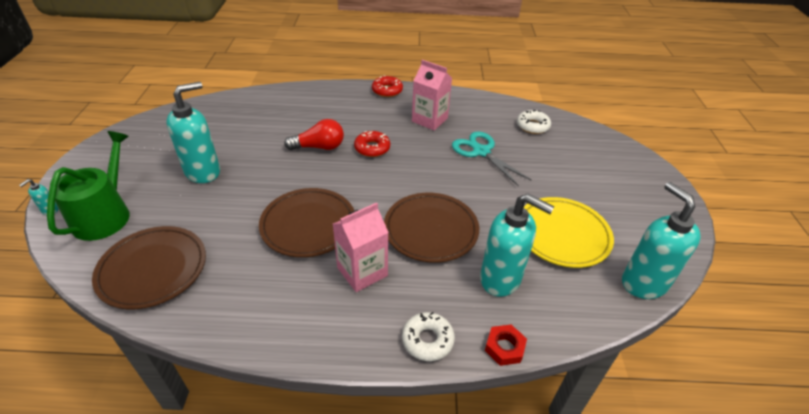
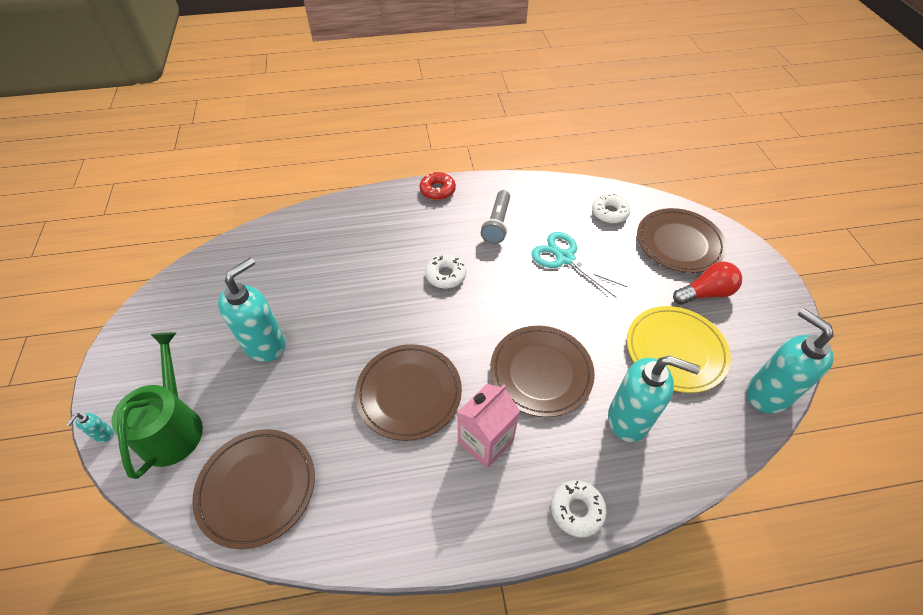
camera: 10 degrees left, 10 degrees up
red light bulb [284,119,344,150] -> red light bulb moved to [673,262,742,305]
red donut [354,131,390,157] -> white donut [425,254,466,289]
pink carton [412,60,452,130] -> grey flashlight [481,190,510,244]
red nut [485,325,527,366] -> none
none -> brown plate [637,208,727,273]

